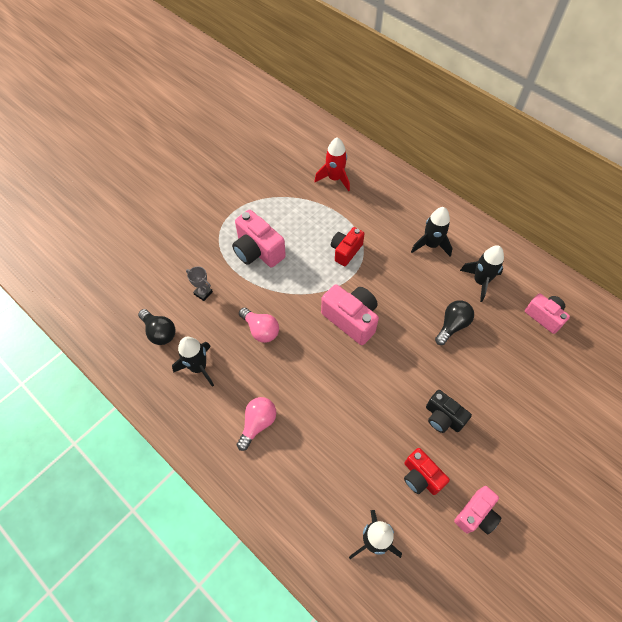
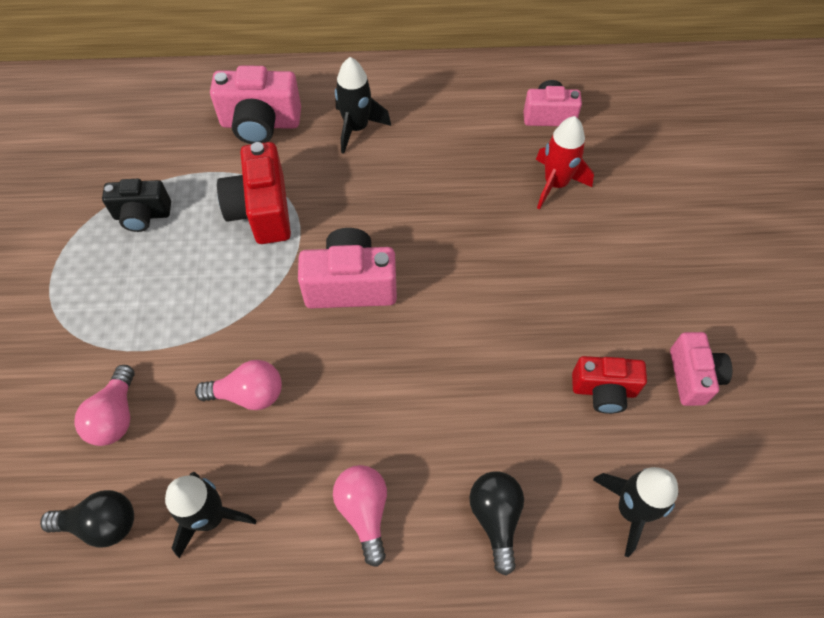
camera: 45 degrees left, 0 degrees up
grey trophy [186,266,213,301] -> pink light bulb [74,365,135,446]
pink camera [232,210,286,268] -> pink camera moved to [210,65,301,144]
red rocket [314,137,350,191] -> red rocket moved to [536,116,594,209]
red camera [331,227,364,266] -> red camera [217,142,291,244], size x1.52
black camera [426,390,472,433] -> black camera moved to [102,179,171,232]
black light bulb [435,300,474,345] -> black light bulb moved to [470,471,524,575]
black rocket [460,245,504,302] -> none

